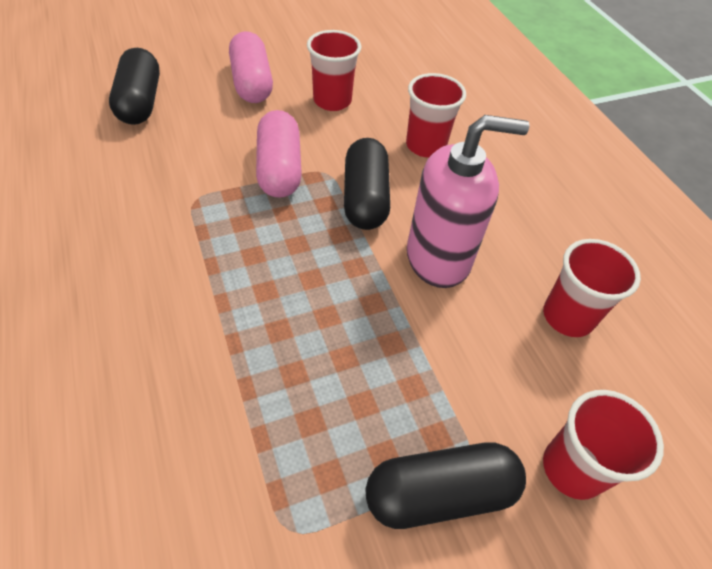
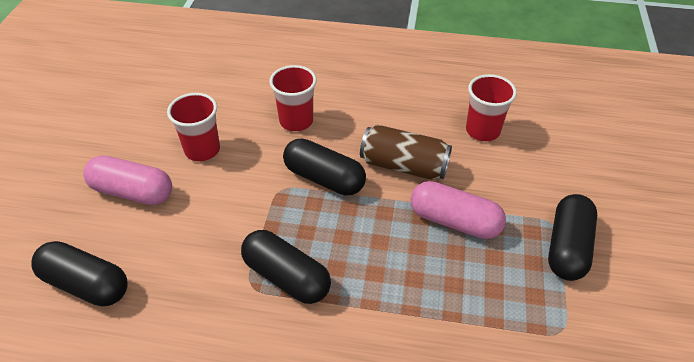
camera: 55 degrees left, 5 degrees down
pink capsule [256,110,302,198] -> pink capsule moved to [411,181,506,239]
pink soap dispenser [407,115,529,288] -> brown can [360,125,452,180]
red cup [543,390,664,500] -> none
none -> black capsule [241,230,331,304]

